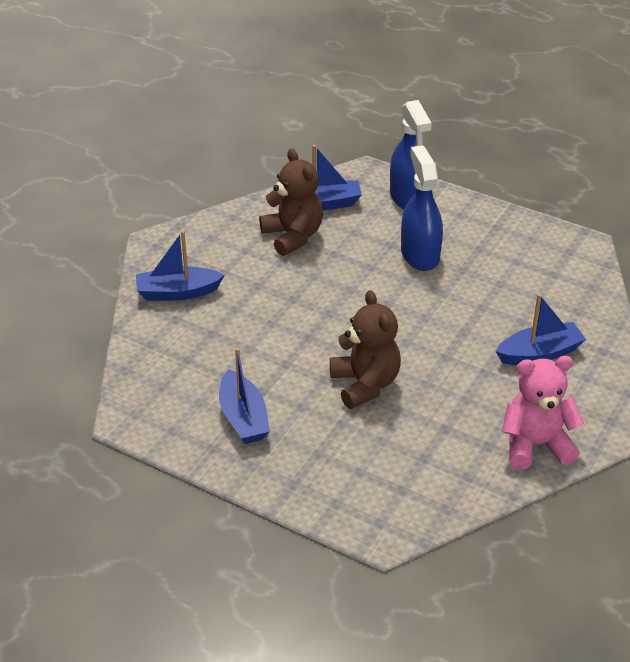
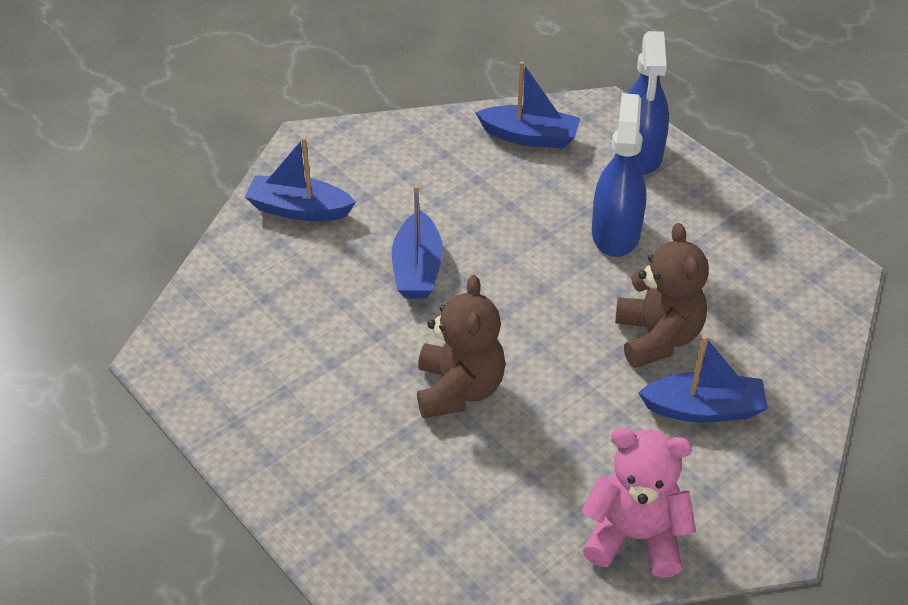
camera: 20 degrees right, 5 degrees up
blue boat [219,348,270,444] -> blue boat moved to [392,185,443,299]
brown teddy bear [259,149,323,256] -> brown teddy bear moved to [615,223,709,368]

